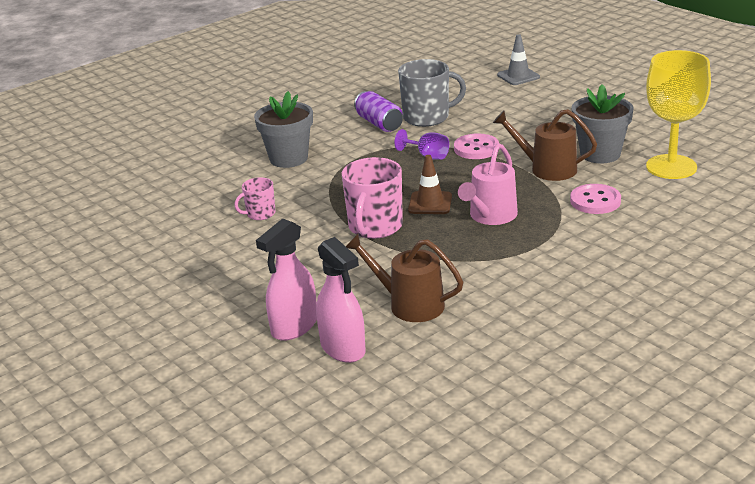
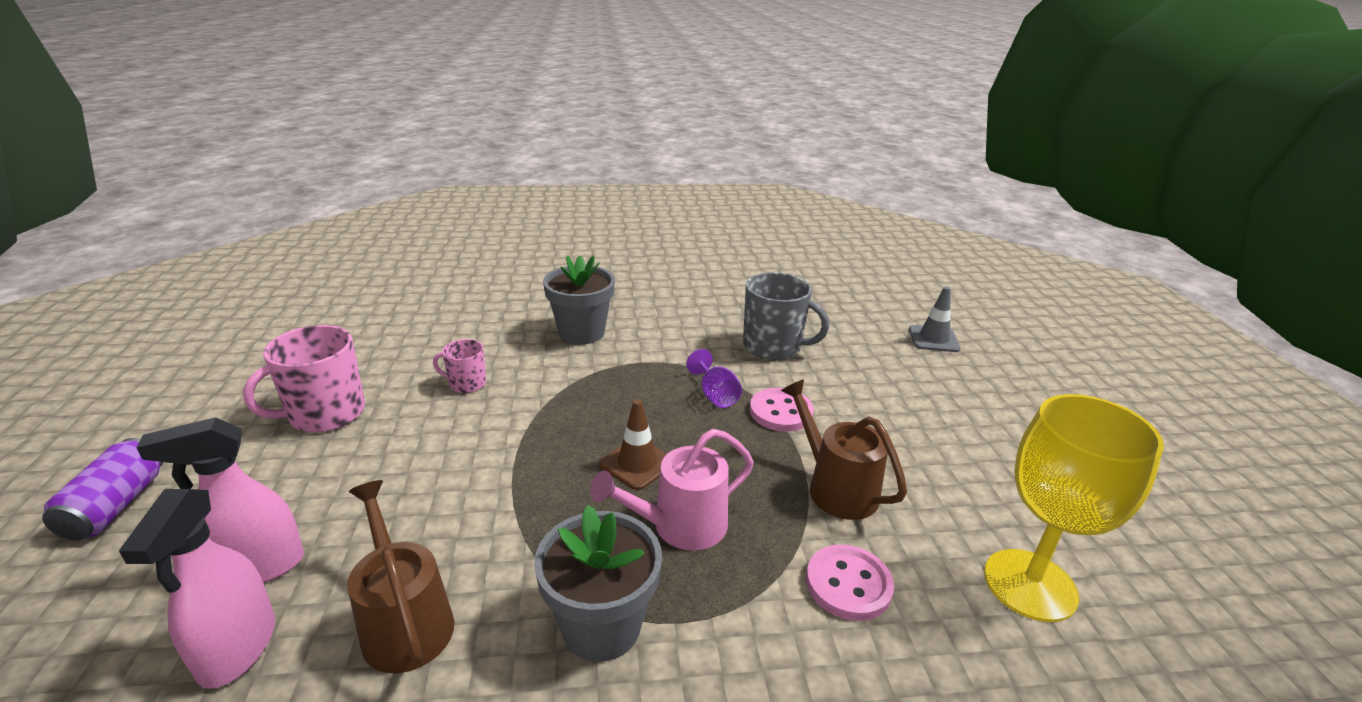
camera: 30 degrees right, 0 degrees up
pink mug [342,157,403,239] -> pink mug moved to [243,325,365,432]
purple can [354,91,403,132] -> purple can moved to [42,438,163,541]
grey flower pot [572,84,634,164] -> grey flower pot moved to [534,505,662,662]

